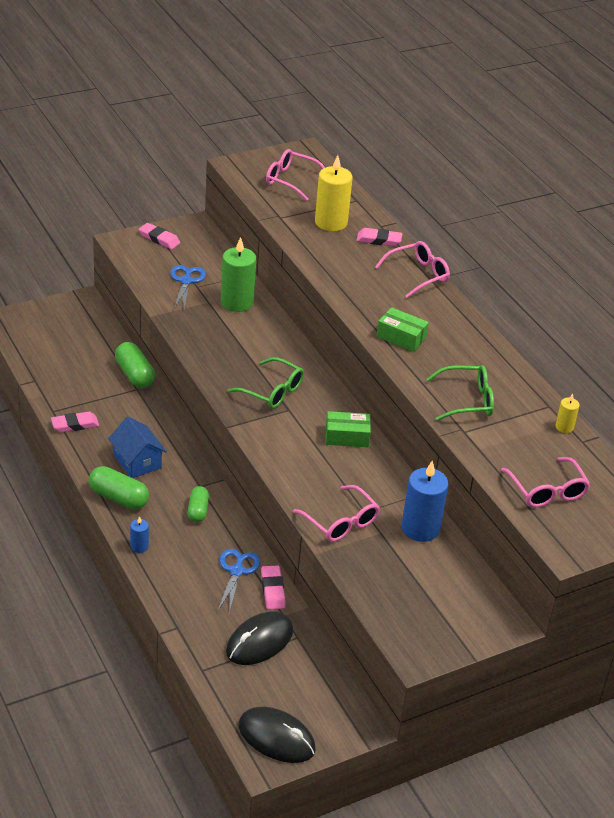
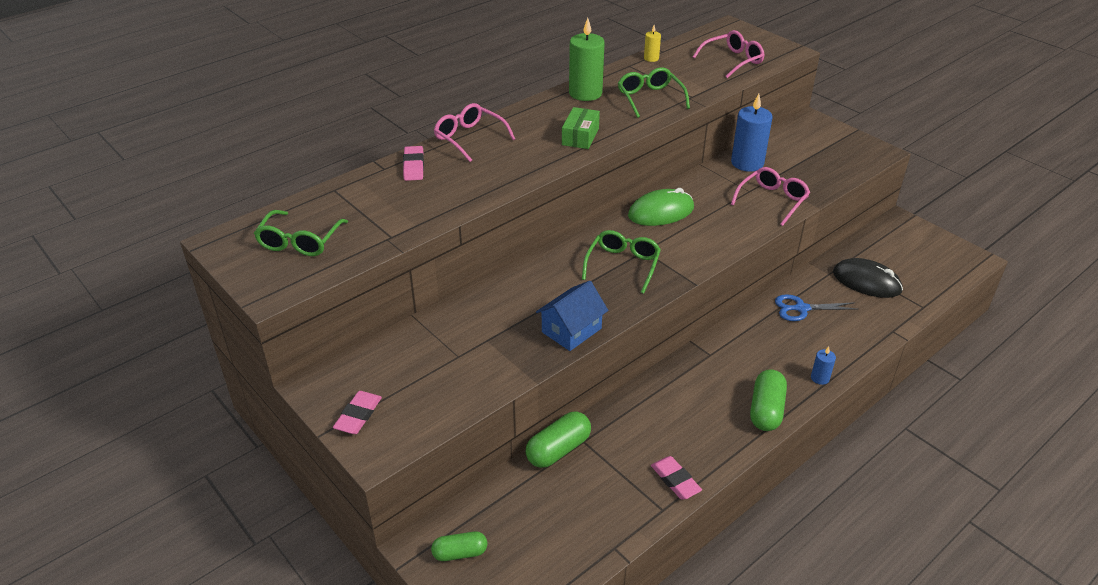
camera: 100 degrees left, 0 degrees up
blue house [108,417,167,478] -> blue house moved to [536,281,608,351]
blue scissors [170,265,206,309] -> none
green capsule [187,486,209,522] -> green capsule moved to [431,531,487,561]
green candle [221,237,256,312] -> green candle moved to [569,18,605,101]
black mouse [238,706,316,763] -> none
pink eraser [261,566,286,610] -> none
pink glasses [266,149,325,201] -> green glasses [254,210,348,256]
yellow candle [315,155,353,231] -> none
green box [326,411,371,447] -> green mouse [628,188,694,226]

